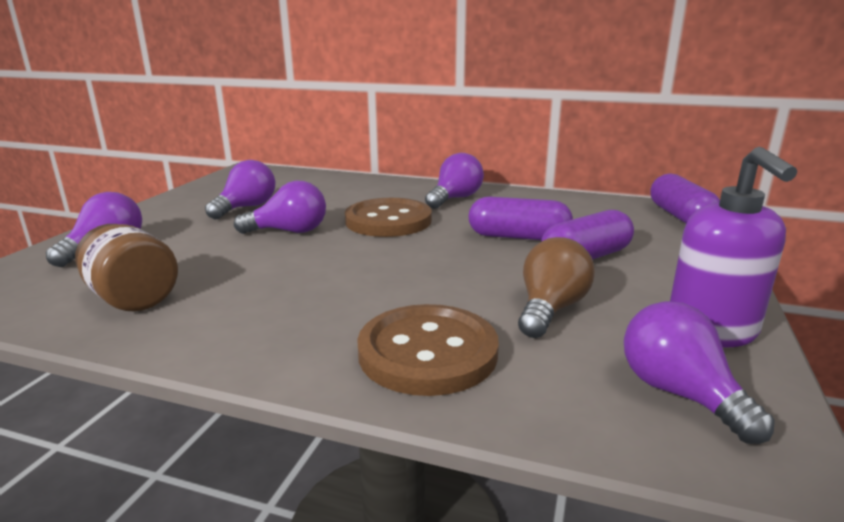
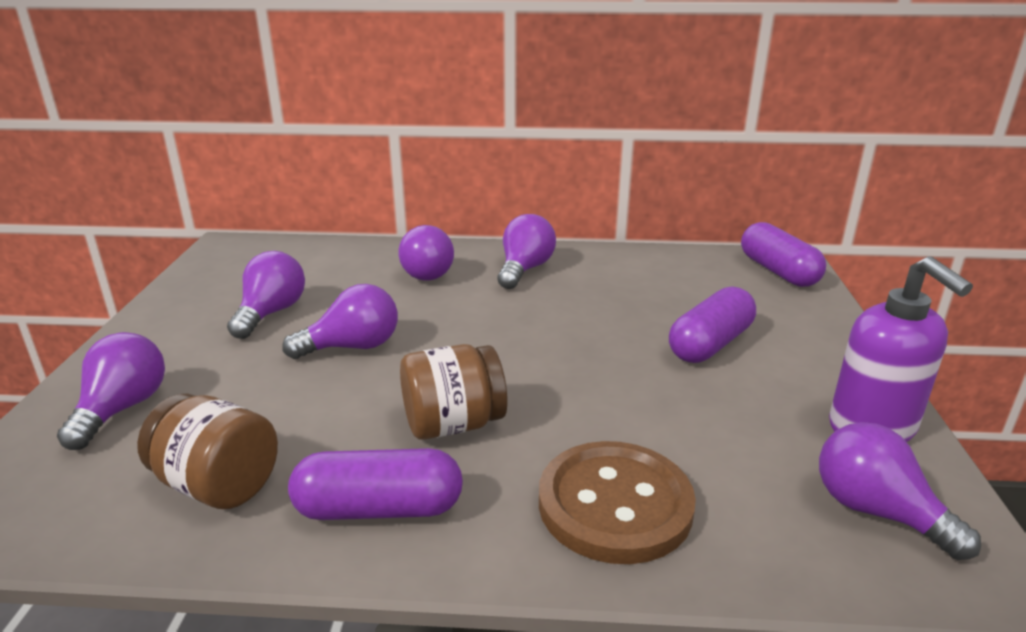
camera: 15 degrees left, 5 degrees up
brown button [345,198,432,237] -> none
purple capsule [469,197,573,240] -> purple capsule moved to [288,448,463,520]
brown light bulb [518,237,595,338] -> none
none -> purple light bulb [398,225,454,281]
none -> brown jar [400,344,507,440]

